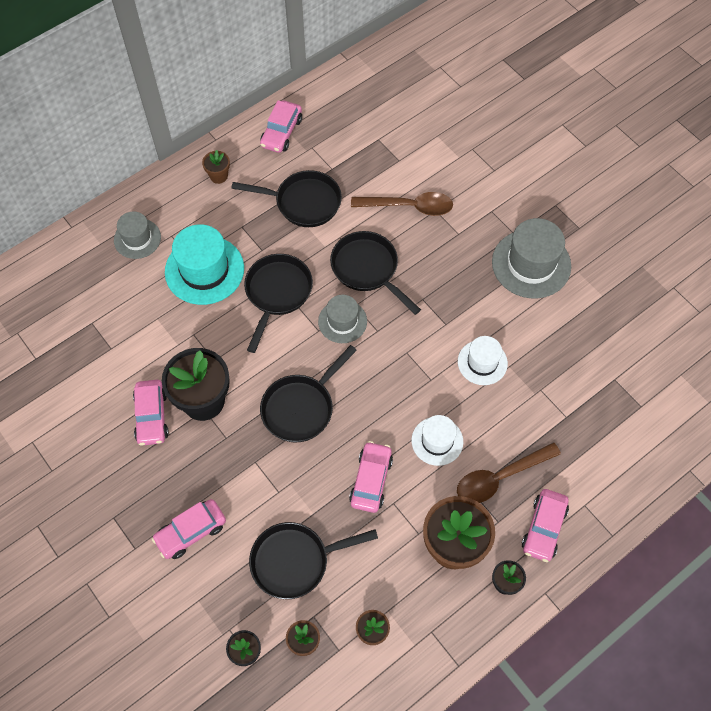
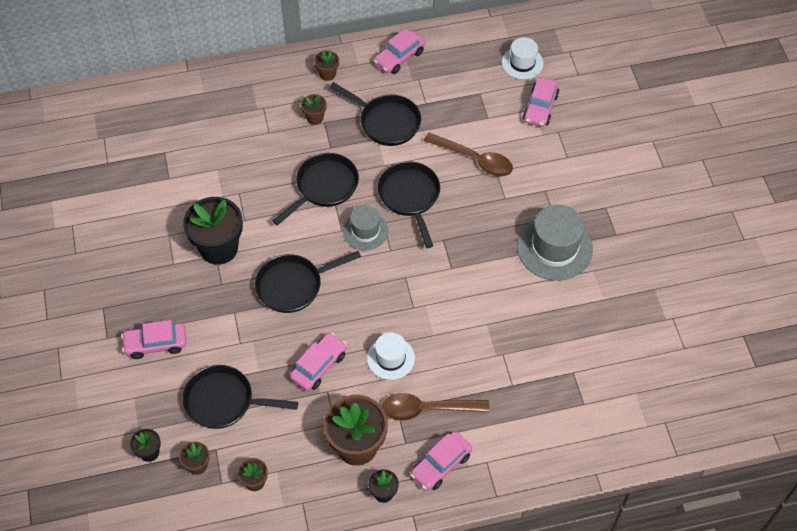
camera: 25 degrees right, 5 degrees down
grey hat [114,211,161,259] -> none
pink car [133,380,169,446] -> pink car moved to [523,77,559,127]
turquoise hat [165,224,244,305] -> none
white hat [458,336,508,385] -> white hat moved to [502,37,543,79]
none -> brown flower pot [301,94,327,125]

